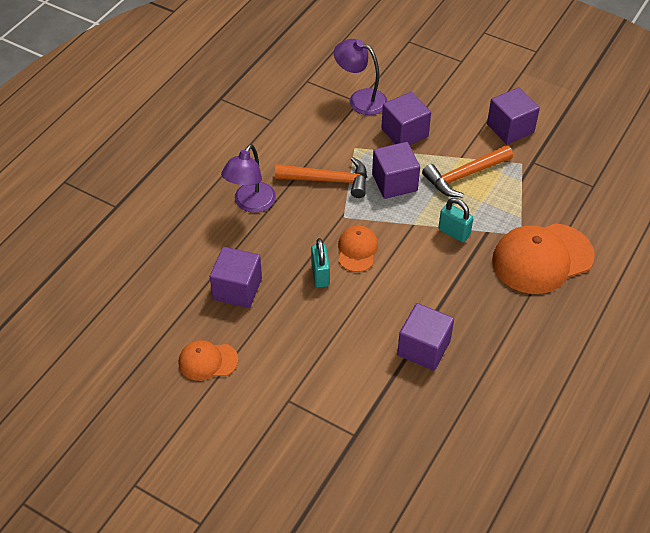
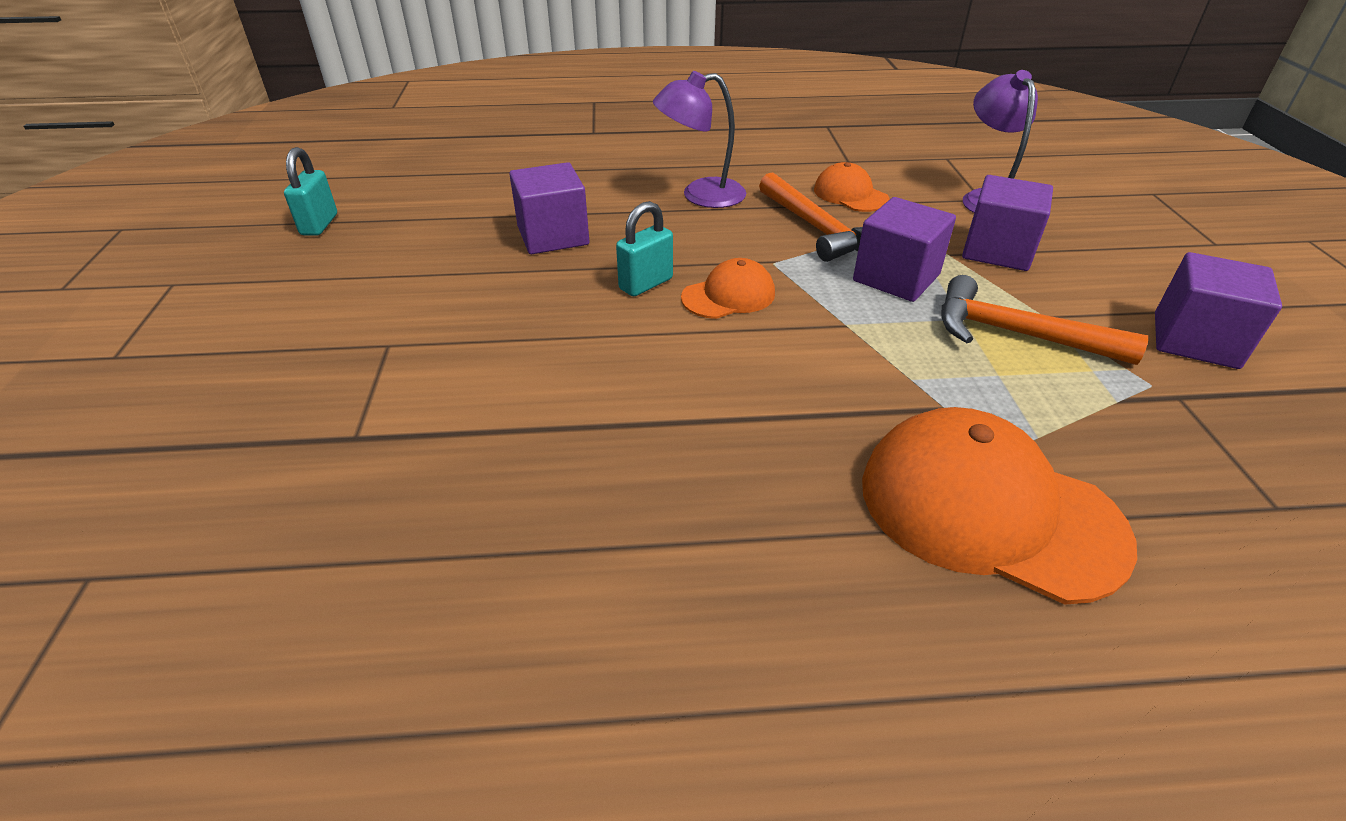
camera: 55 degrees right, 10 degrees down
orange cap [179,340,238,381] -> orange cap moved to [814,162,890,212]
purple cube [397,303,454,371] -> none
turquoise padlock [438,198,474,243] -> turquoise padlock moved to [284,147,337,236]

